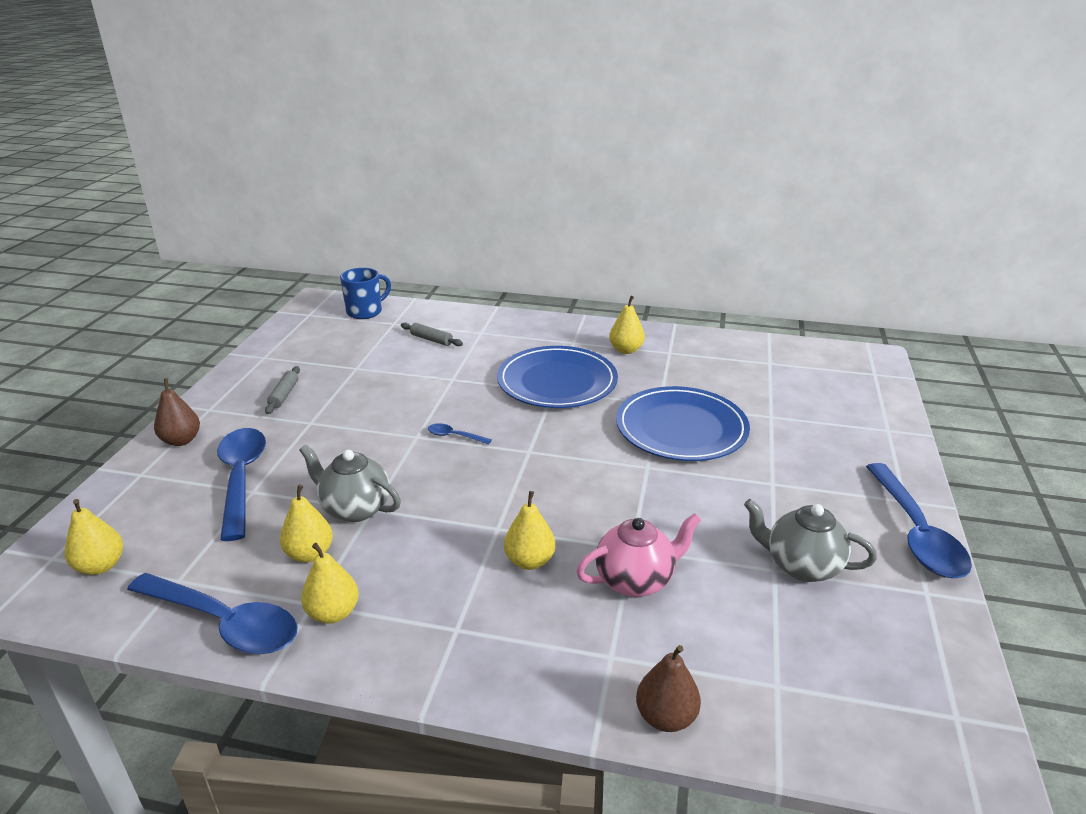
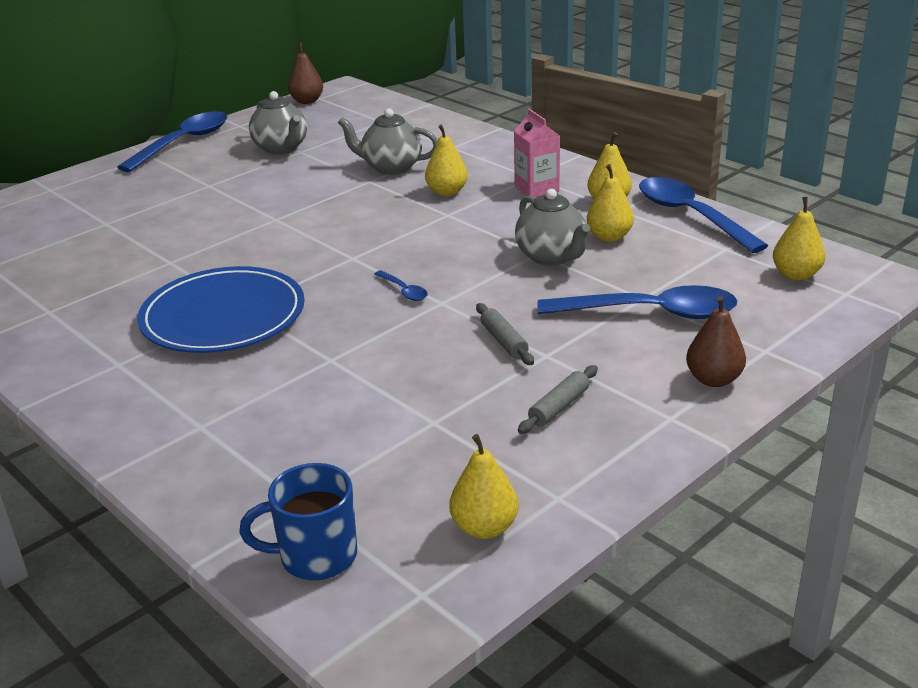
camera: 145 degrees left, 0 degrees up
blue spoon [217,428,266,541] -> blue spoon turned 105 degrees counterclockwise [537,285,737,319]
grey rolling pin [401,323,463,346] -> grey rolling pin moved to [476,303,534,365]
pink teapot [576,513,701,597] -> grey teapot [338,108,438,175]
yellow pear [609,295,645,354] -> yellow pear moved to [449,434,519,539]
blue plate [616,386,750,461] -> none
brown pear [636,645,701,732] -> brown pear moved to [288,43,323,104]
none -> pink carton [514,109,560,197]

